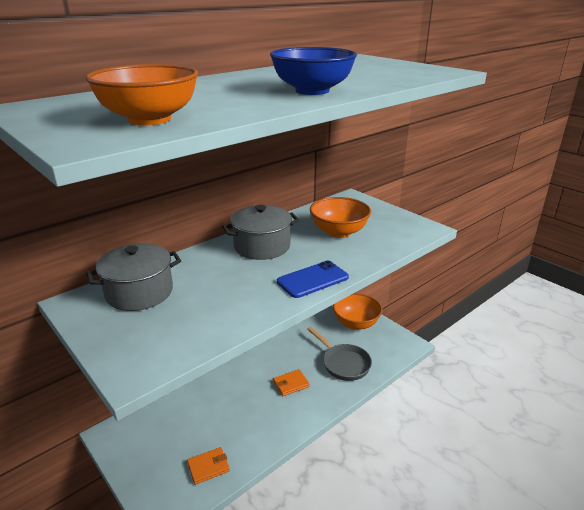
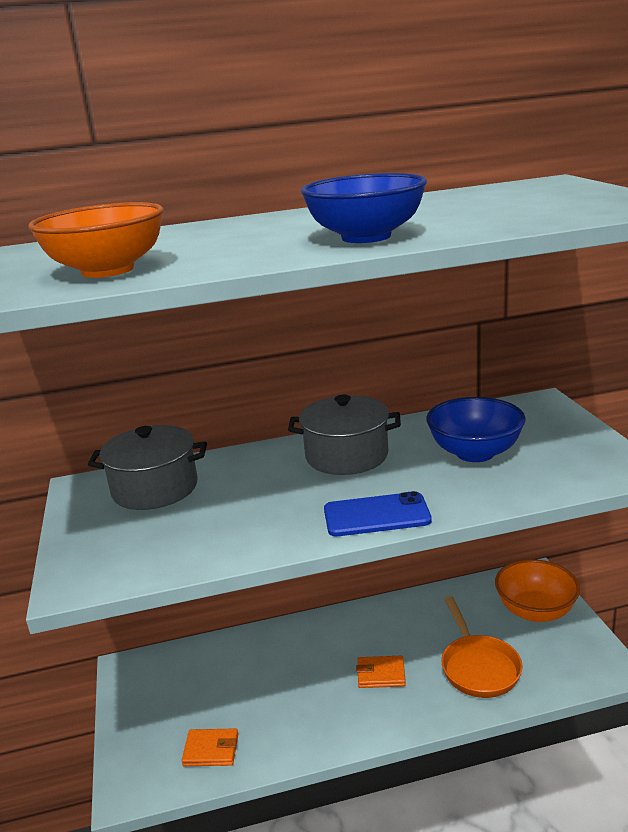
camera: 30 degrees right, 5 degrees down
grey pan [307,327,372,381] -> orange pan [441,596,522,698]
orange bowl [310,197,371,238] -> blue bowl [426,397,526,462]

